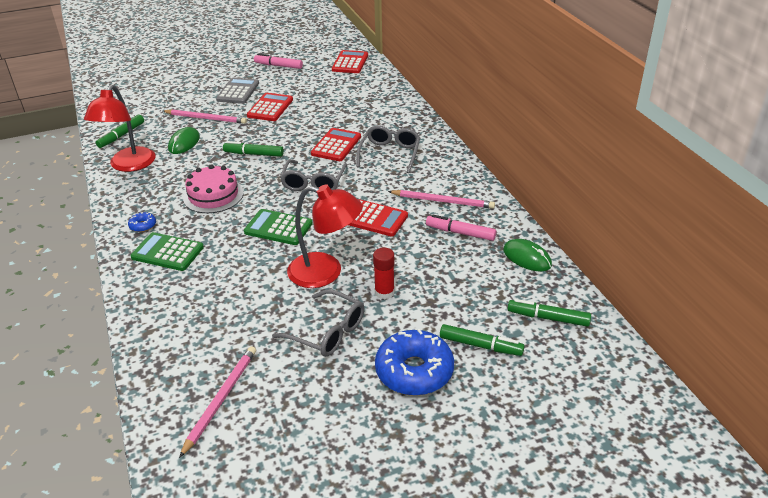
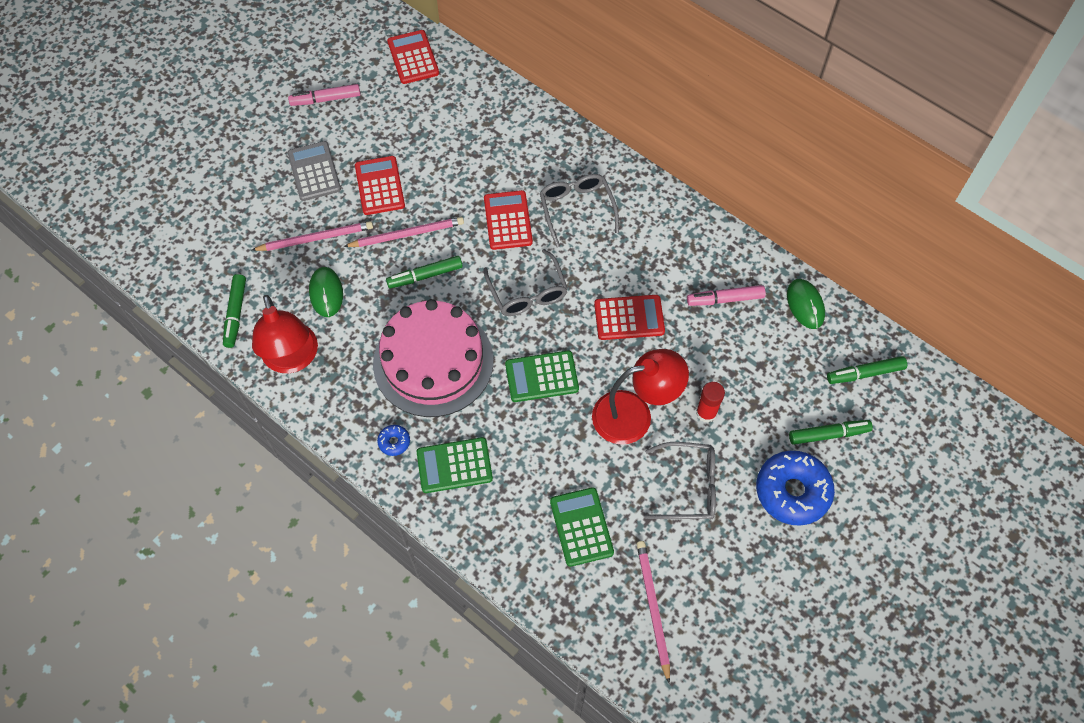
camera: 30 degrees left, 25 degrees up
pink cake [183,164,244,213] -> pink cake [373,299,493,417], size x1.66
pink pencil [388,190,495,209] -> pink pencil moved to [343,217,464,247]
green mouse [503,239,552,272] -> green mouse turned 60 degrees clockwise [787,279,825,329]
none -> green calculator [550,487,614,567]

